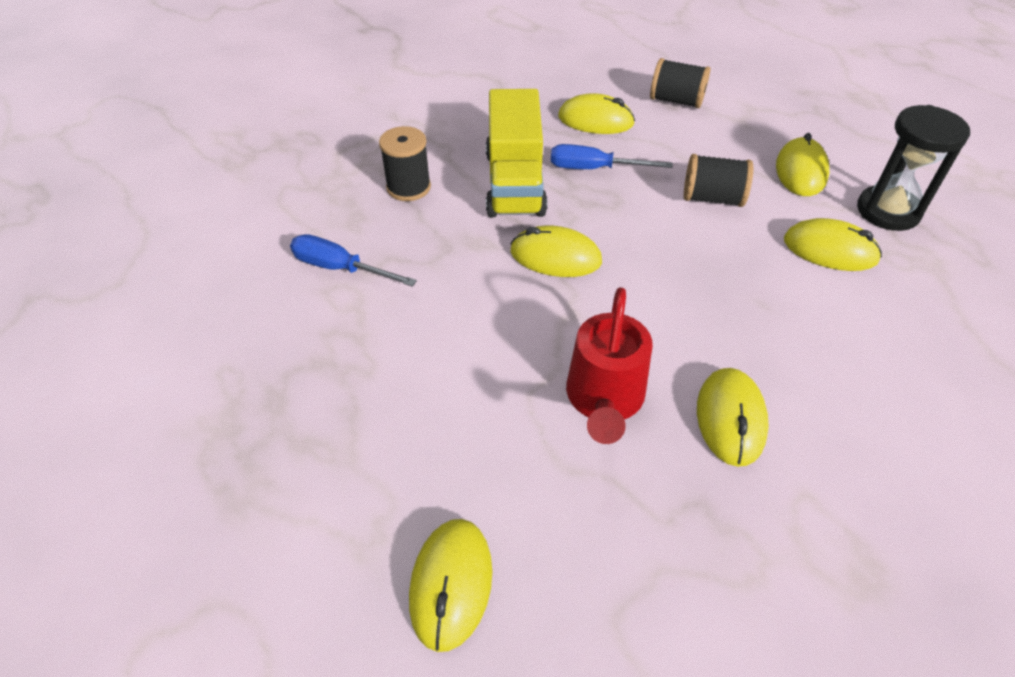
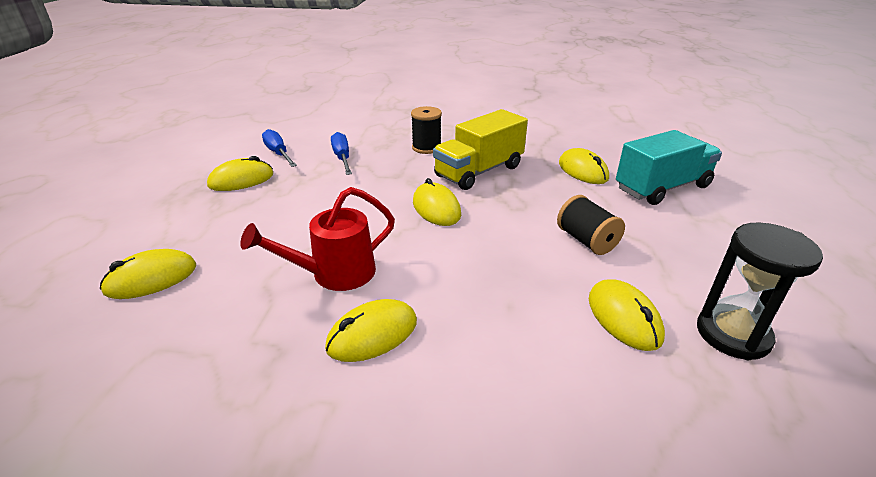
camera: 50 degrees right, 15 degrees down
blue screwdriver [551,144,672,169] -> blue screwdriver moved to [262,129,297,167]
black spool [650,58,711,108] -> turquoise truck [616,130,722,205]
yellow mouse [776,133,829,196] -> yellow mouse moved to [207,156,273,191]

